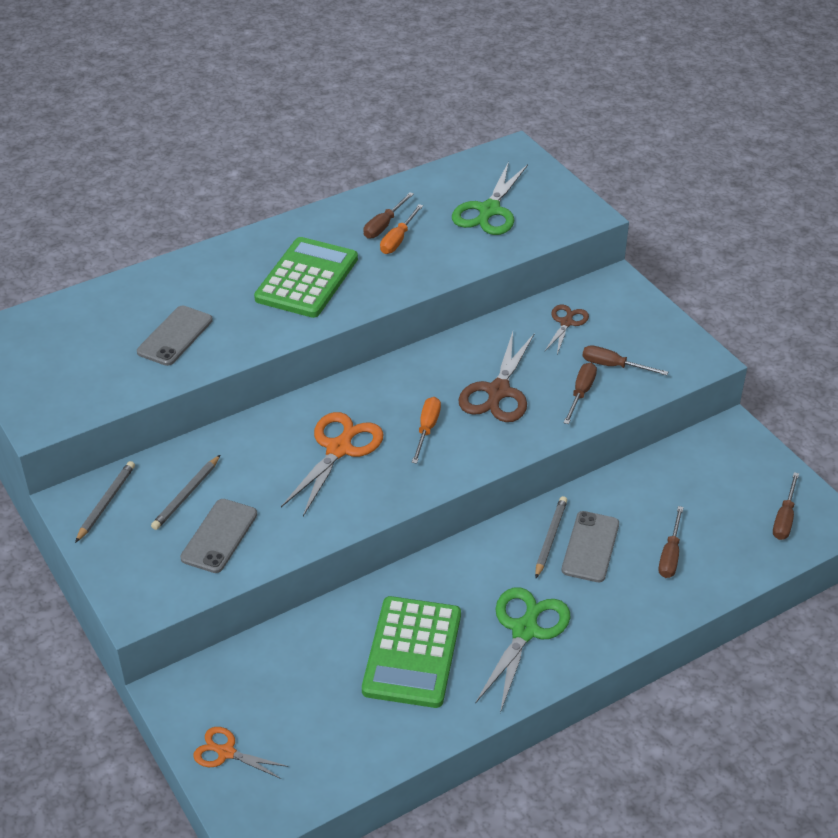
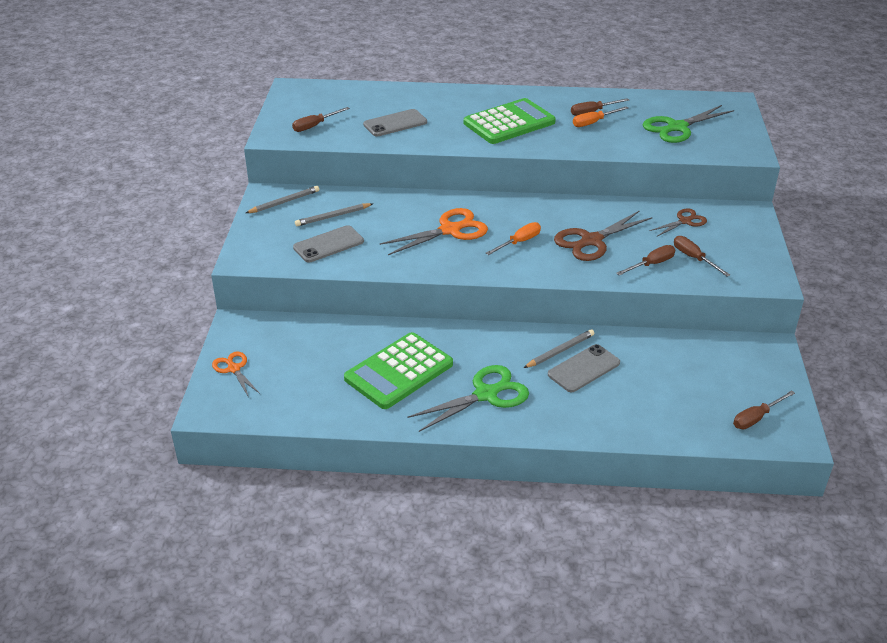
camera: 35 degrees right, 5 degrees down
brown screwdriver [658,506,684,578] -> brown screwdriver moved to [292,107,350,132]

